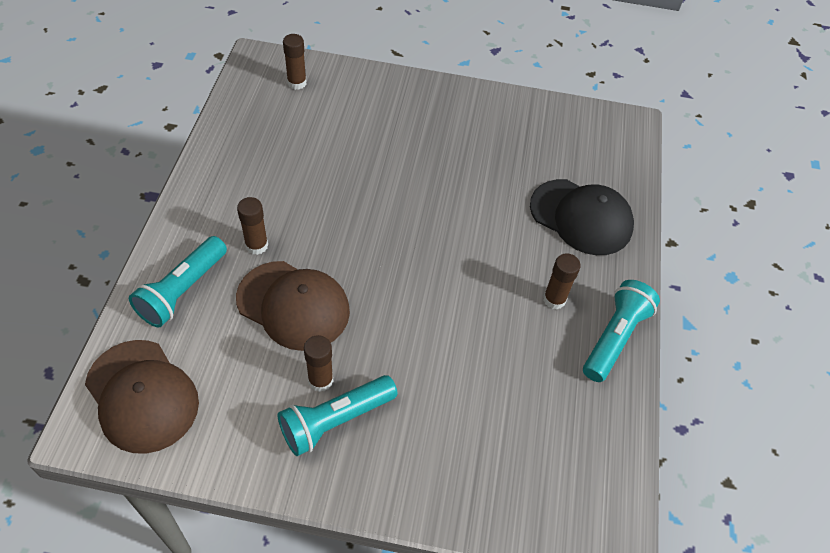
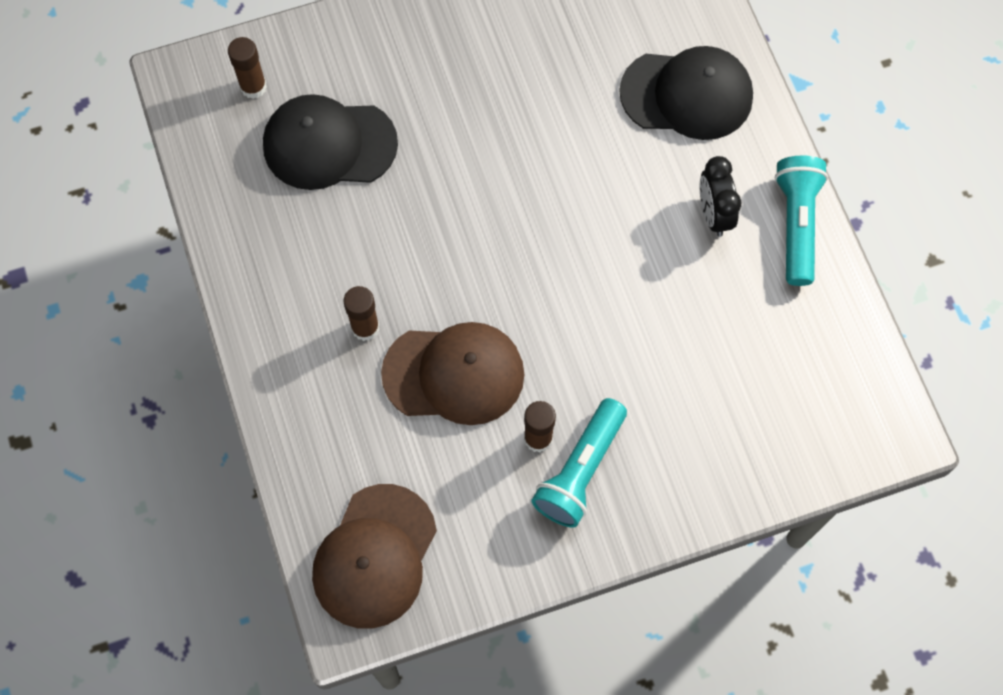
camera: 25 degrees left, 15 degrees up
brown cap [85,340,199,454] -> brown cap turned 90 degrees clockwise [312,484,437,629]
turquoise flashlight [129,236,227,328] -> none
brown glue stick [543,253,581,309] -> black clock [700,156,741,237]
none -> black cap [263,94,398,190]

